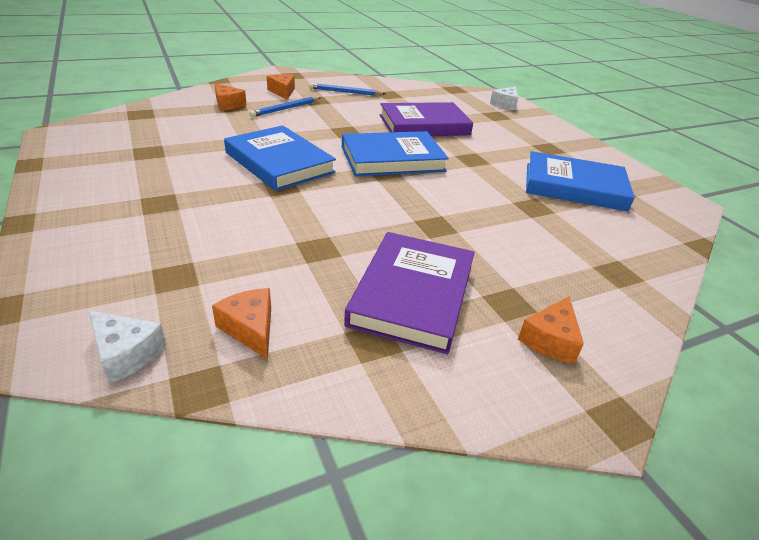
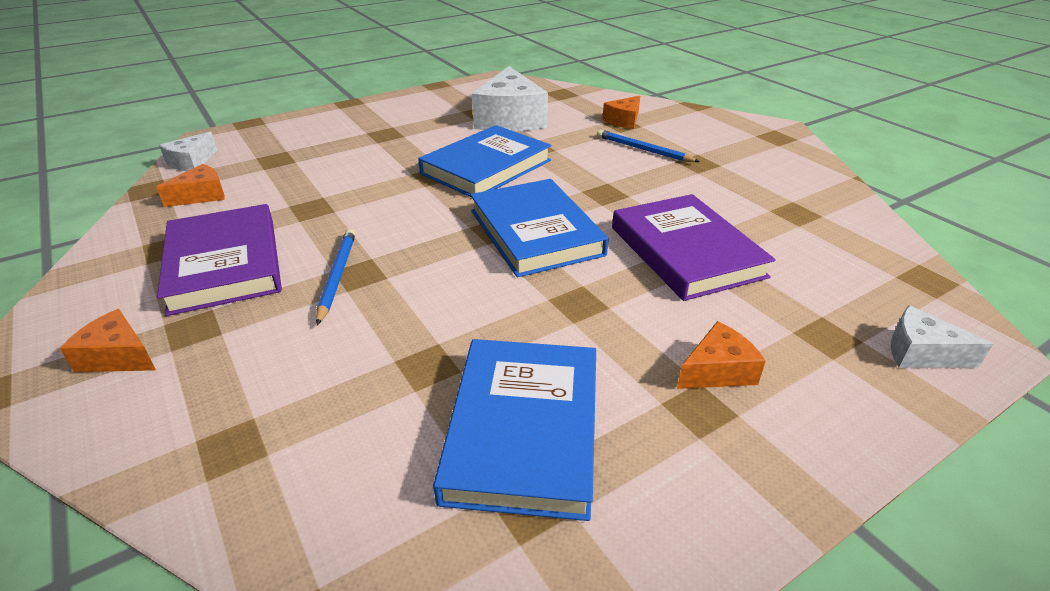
camera: 85 degrees right, 0 degrees up
orange cheese [267,74,295,100] -> orange cheese moved to [677,321,766,389]
blue pencil [309,83,385,96] -> blue pencil moved to [316,229,356,325]
purple book [344,232,475,354] -> purple book turned 60 degrees clockwise [157,204,282,316]
none -> white cheese [472,66,548,131]

